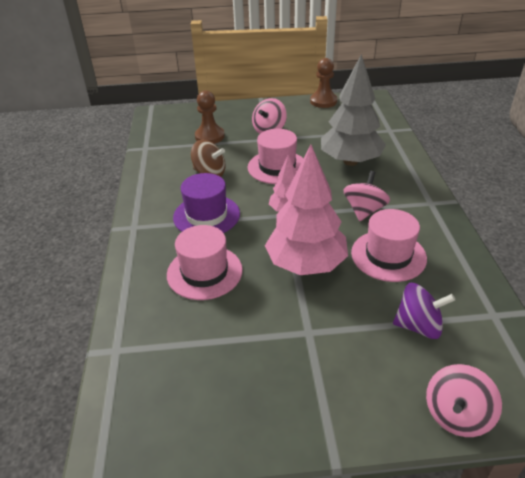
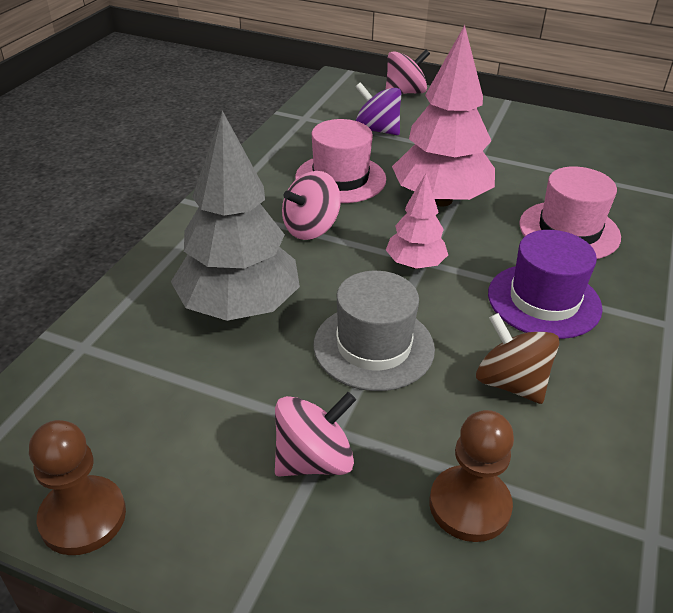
camera: 155 degrees left, 0 degrees up
pink hat [248,129,303,184] -> grey hat [314,271,435,391]

